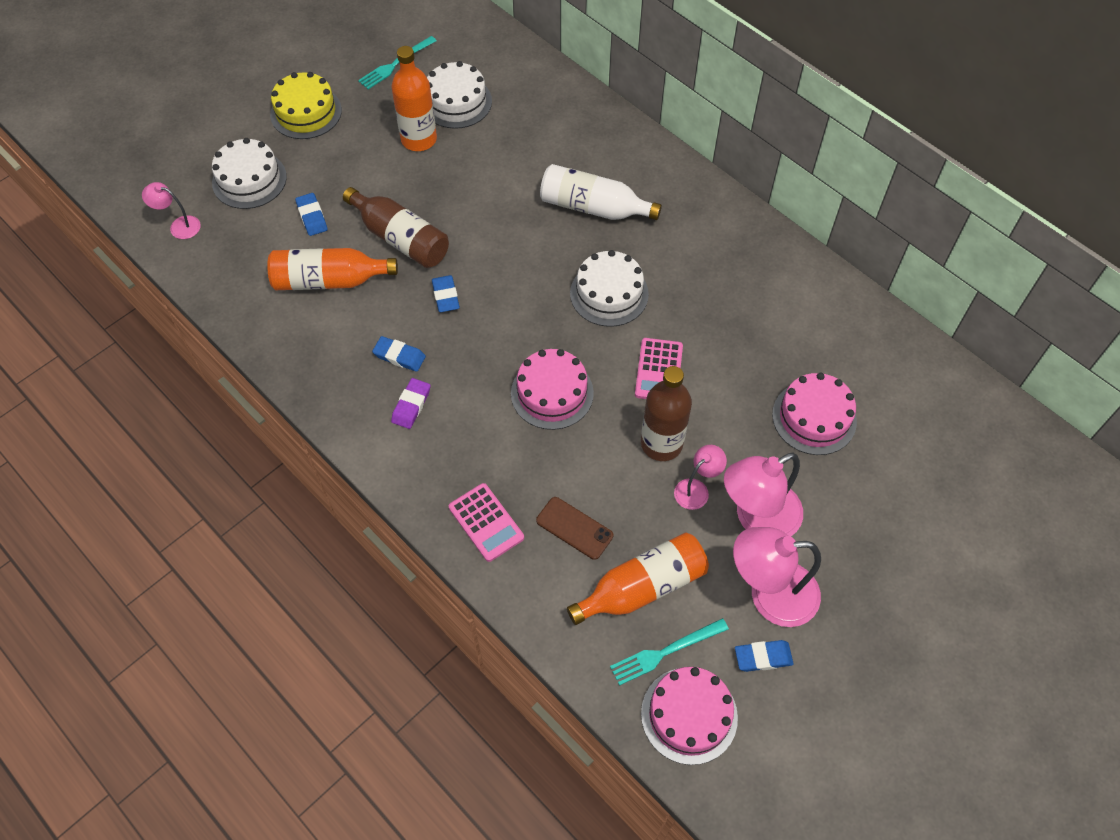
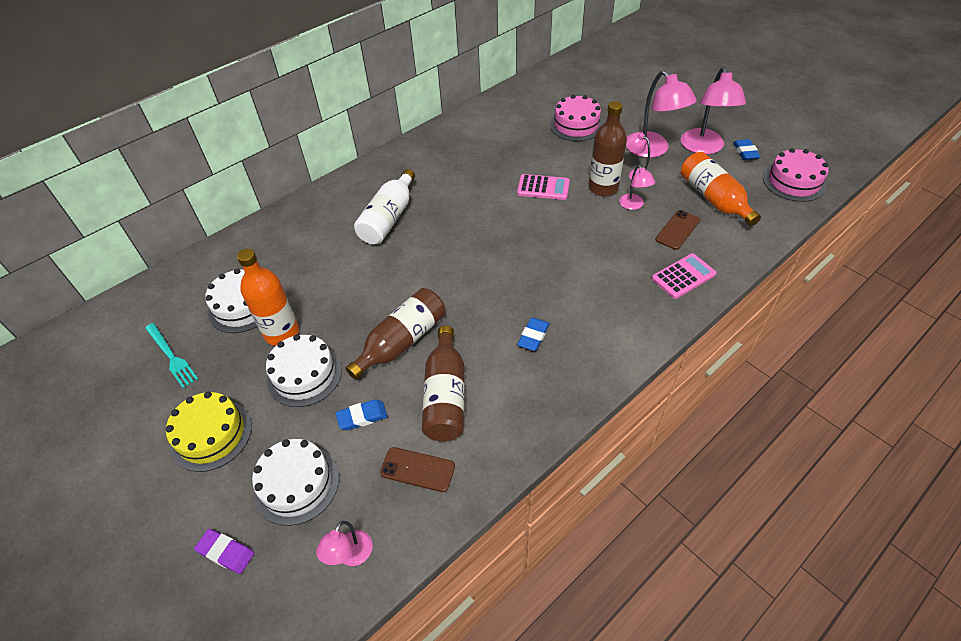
camera: 85 degrees left, 10 degrees down
orange bottle [267,248,398,290] -> brown bottle [422,326,464,441]
purple eraser [391,378,430,429] -> purple eraser moved to [194,529,254,574]
blue eraser [432,275,460,312] -> none
pink cake [511,349,594,430] -> none
white cake [570,250,649,327] -> white cake moved to [266,334,342,407]
turquoise fork [610,618,729,686] -> none
none -> brown phone [380,447,455,492]
none -> pink lamp [619,165,655,210]

